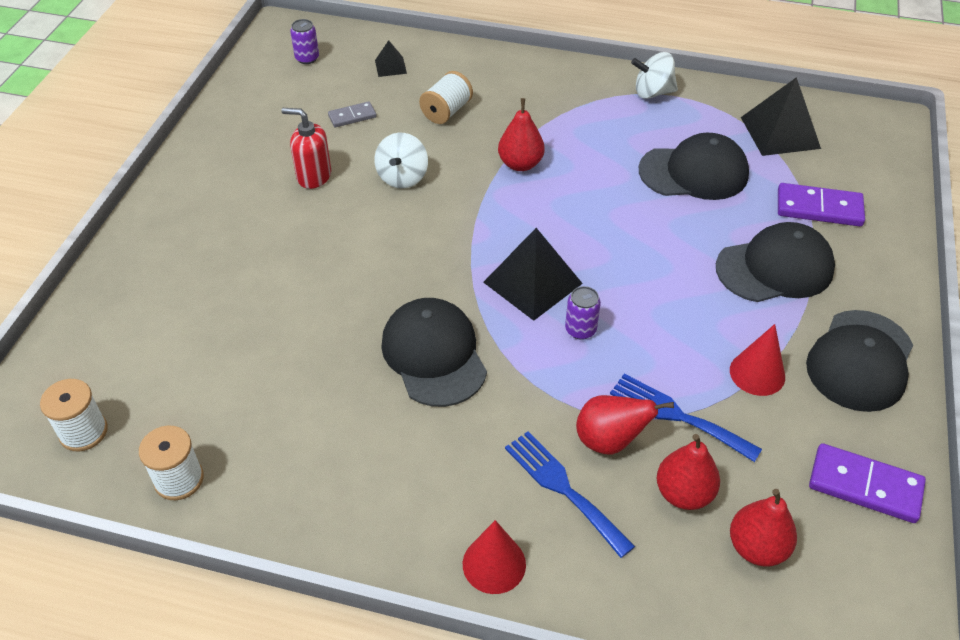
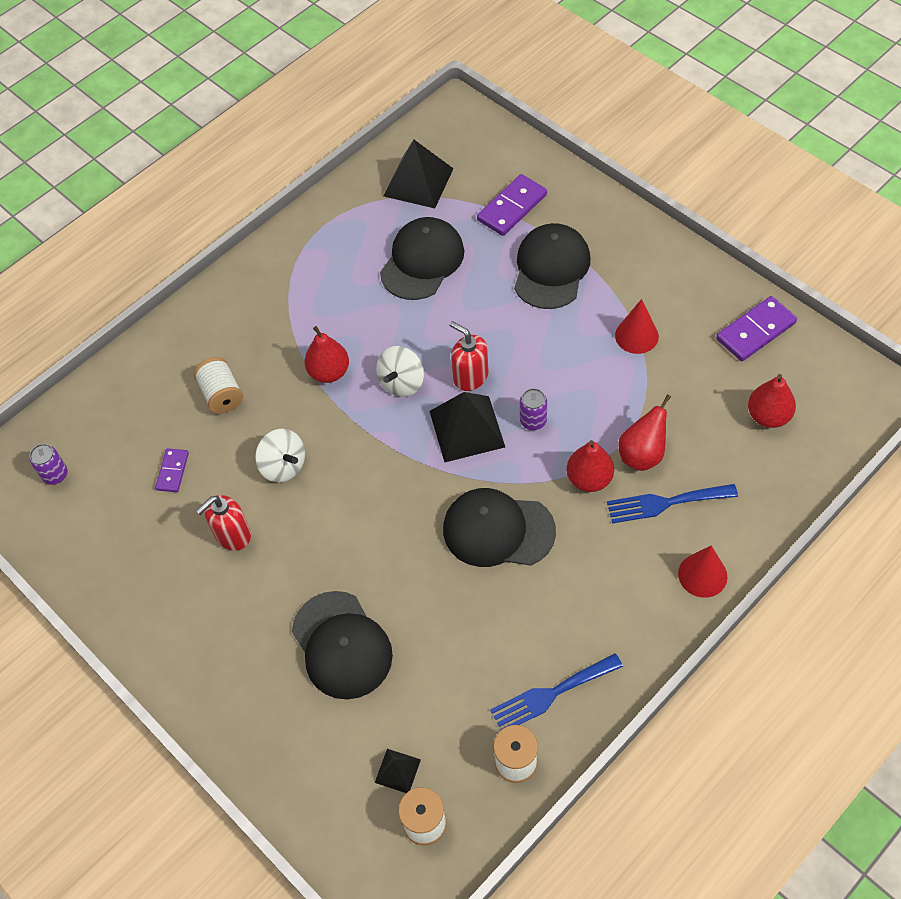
camera: 55 degrees left, 10 degrees up
grey domino [328,101,377,128] -> purple domino [155,448,189,492]
black pyramid [375,40,407,77] -> black pyramid moved to [375,749,421,793]
blue fork [610,374,762,462] -> blue fork moved to [490,653,623,730]
white spinning top [631,52,678,99] -> white spinning top moved to [376,346,424,397]
red pear [657,434,720,510] -> red pear moved to [567,440,614,492]
black cap [806,310,913,412] -> black cap moved to [292,591,393,699]
none -> red soap dispenser [449,321,488,391]

